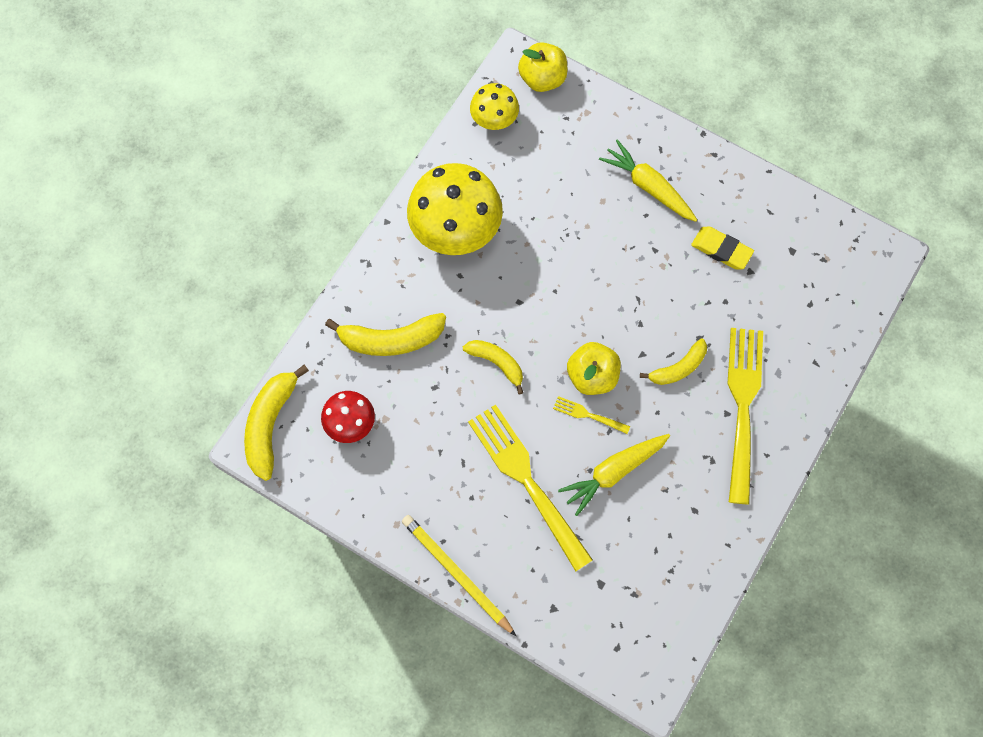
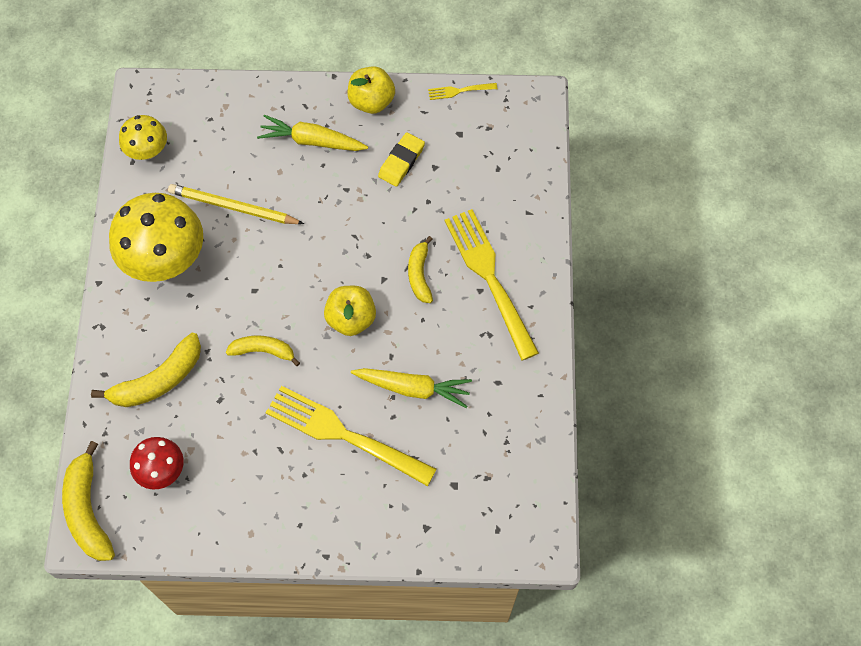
camera: 30 degrees left, 5 degrees down
yellow pencil [402,515,516,636] -> yellow pencil moved to [168,184,304,224]
yellow apple [518,42,567,92] -> yellow apple moved to [348,66,395,114]
yellow fork [553,396,630,434] -> yellow fork moved to [428,83,497,100]
yellow carrot [558,434,670,516] -> yellow carrot turned 105 degrees counterclockwise [351,368,472,408]
yellow banana [640,338,707,385] -> yellow banana turned 150 degrees clockwise [408,236,433,303]
yellow eraser [691,227,754,269] -> yellow eraser turned 60 degrees counterclockwise [378,132,425,187]

